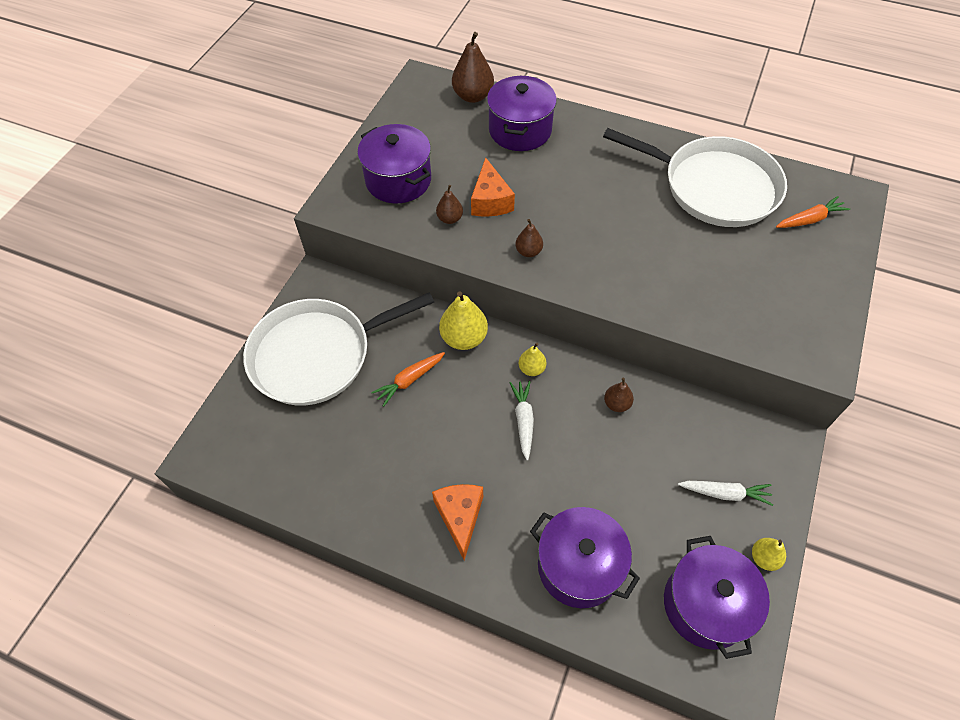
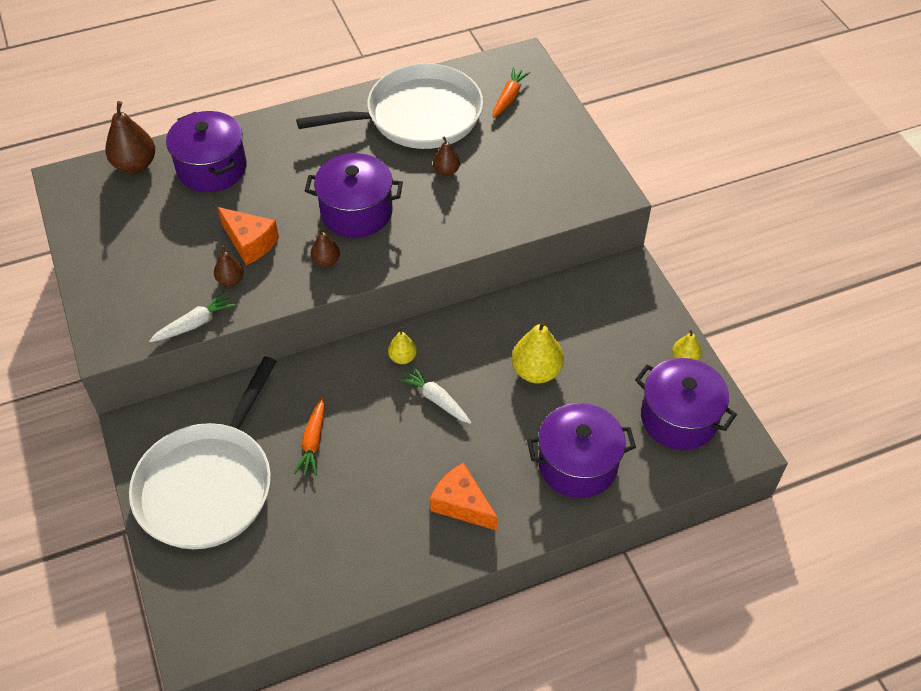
camera: 45 degrees left, 5 degrees down
purple pot [357,124,431,203] -> purple pot moved to [305,153,403,238]
yellow pear [439,291,488,350] -> yellow pear moved to [512,320,564,383]
brown pear [604,378,634,412] -> brown pear moved to [433,136,460,176]
white carrot [678,481,773,506] -> white carrot moved to [149,291,236,342]

